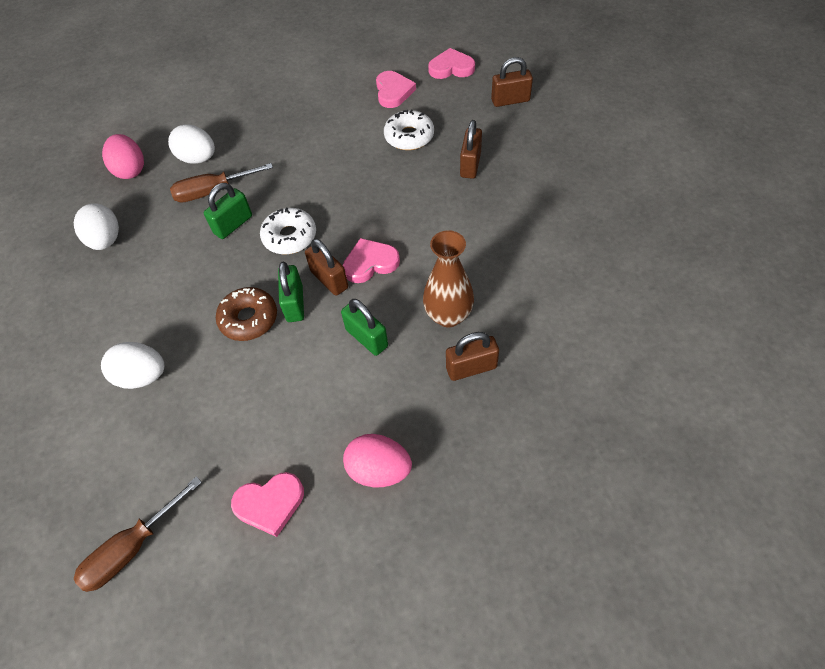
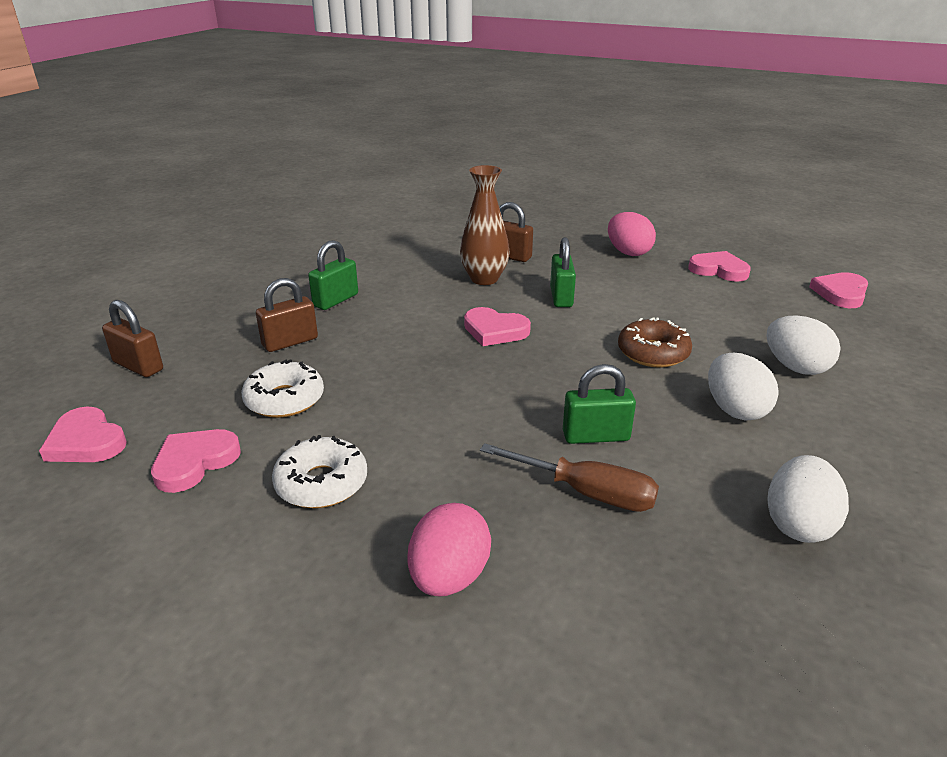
camera: 140 degrees left, 25 degrees down
brown screwdriver [74,476,202,592] -> pink heart [809,272,868,308]
pink egg [102,134,144,179] -> pink egg moved to [408,503,491,596]
white egg [168,124,215,164] -> white egg moved to [708,353,779,421]
white donut [260,208,316,254] -> white donut moved to [272,435,367,508]
green padlock [278,261,304,322] -> green padlock moved to [308,240,358,310]
brown padlock [305,239,348,296] -> none

